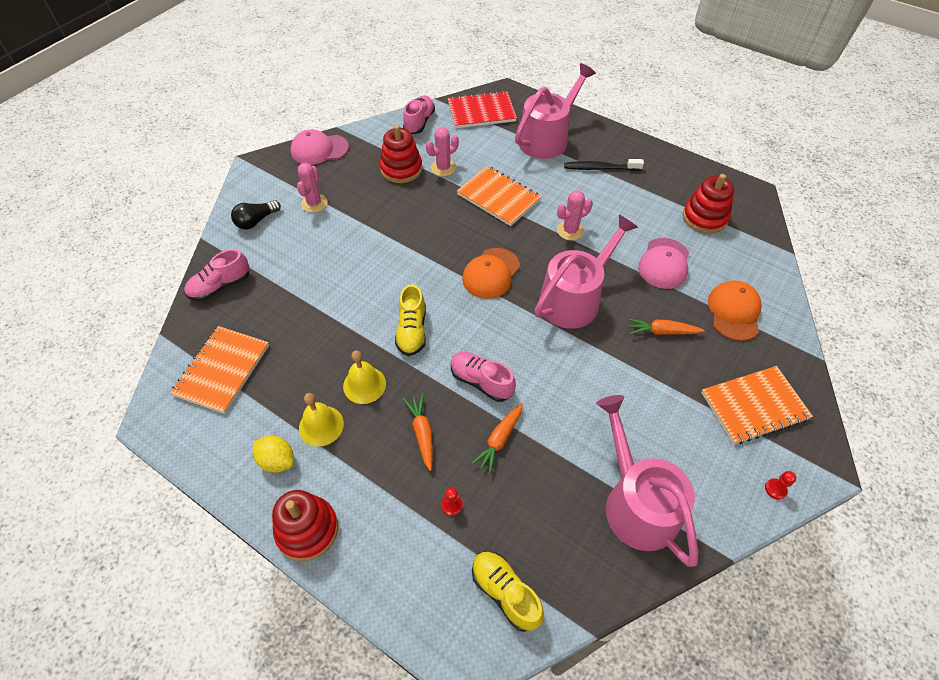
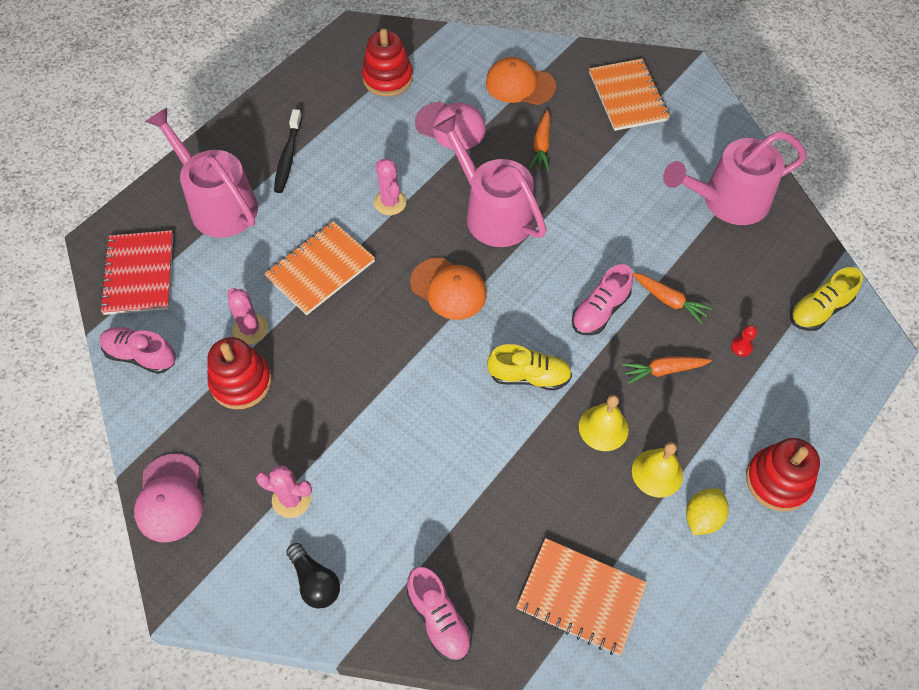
camera: 85 degrees left, 5 degrees up
red pawn [765,471,796,500] -> none

